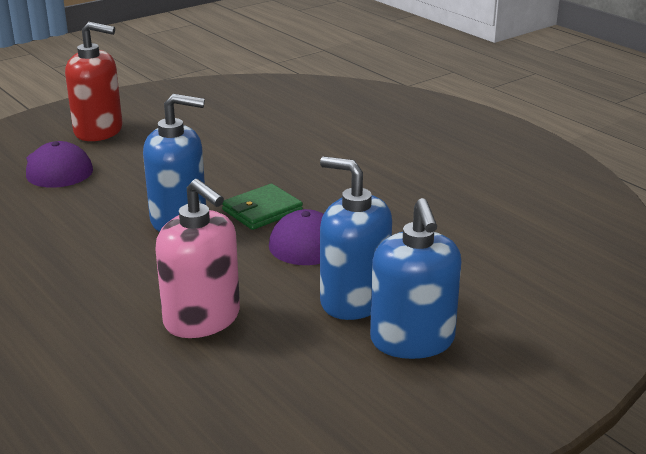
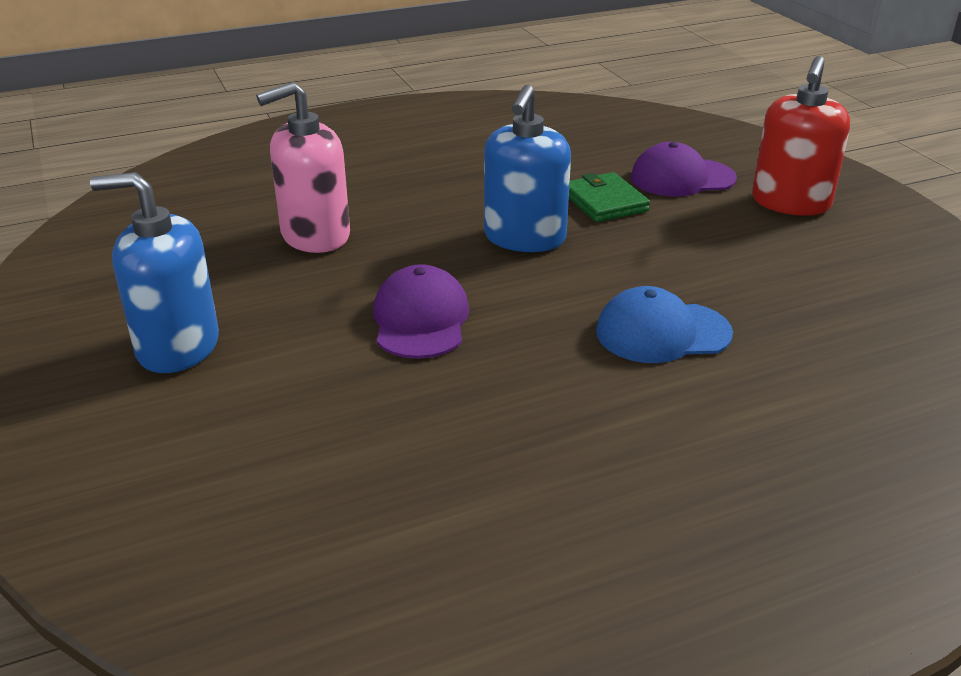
camera: 105 degrees right, 5 degrees up
green wallet [222,184,303,230] -> green wallet moved to [569,172,650,222]
blue soap dispenser [320,156,392,320] -> none
none -> blue cap [596,286,733,363]

